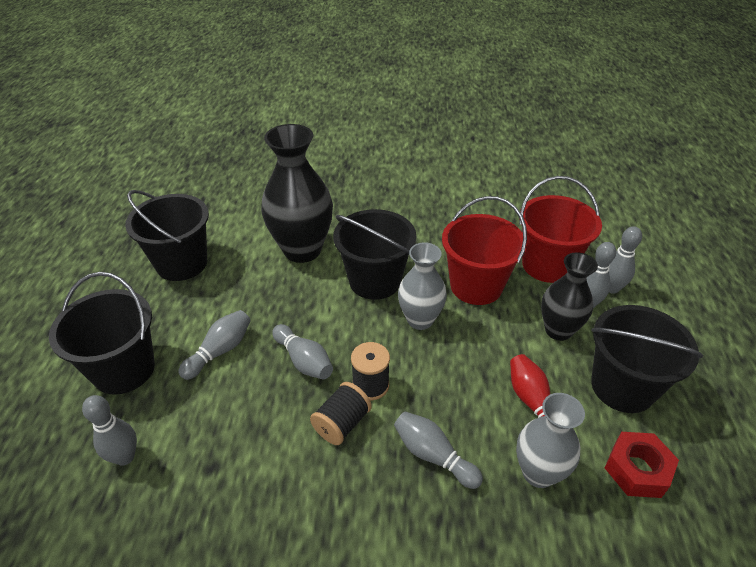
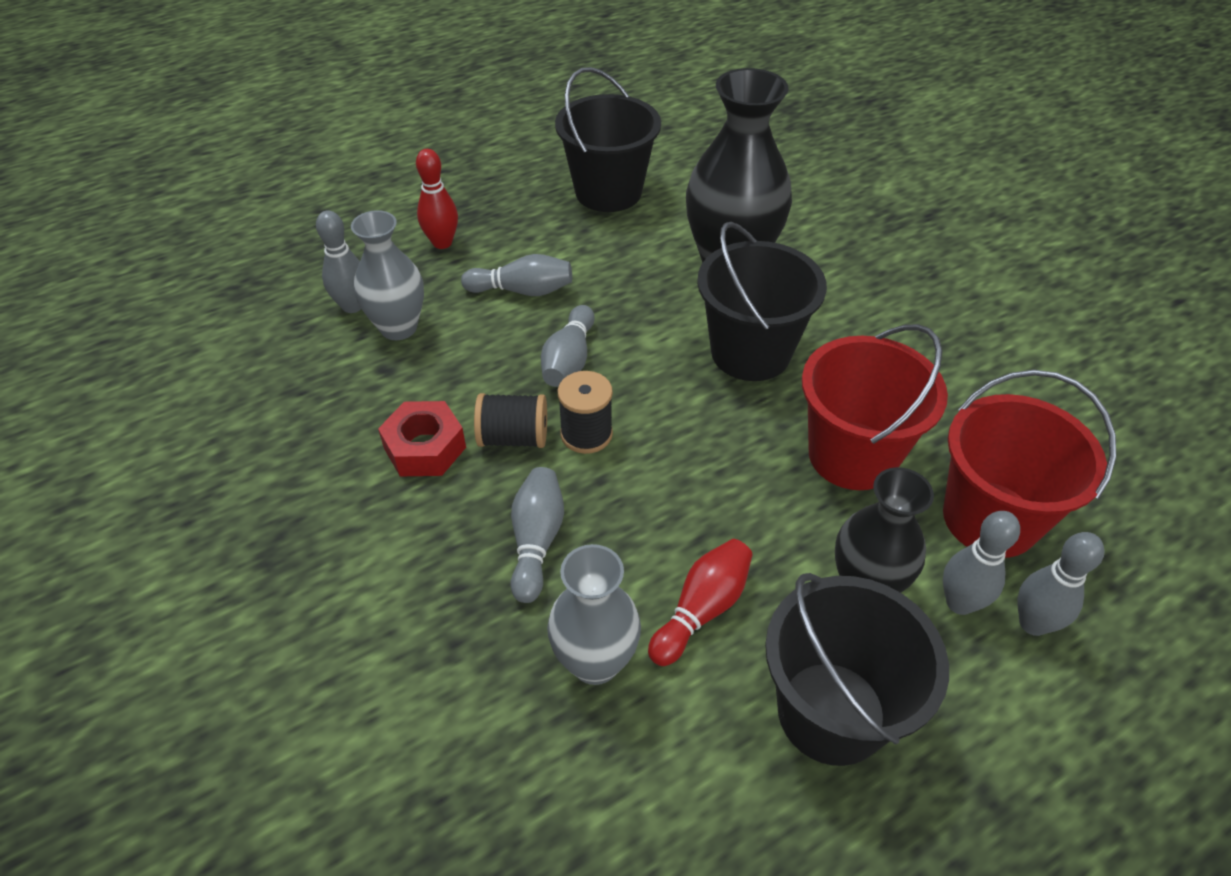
camera: 55 degrees right, 5 degrees up
black bucket [49,272,155,395] -> red bowling pin [416,149,458,249]
grey vase [398,242,447,330] -> grey vase moved to [351,210,424,340]
red nut [605,432,679,498] -> red nut moved to [378,401,466,476]

